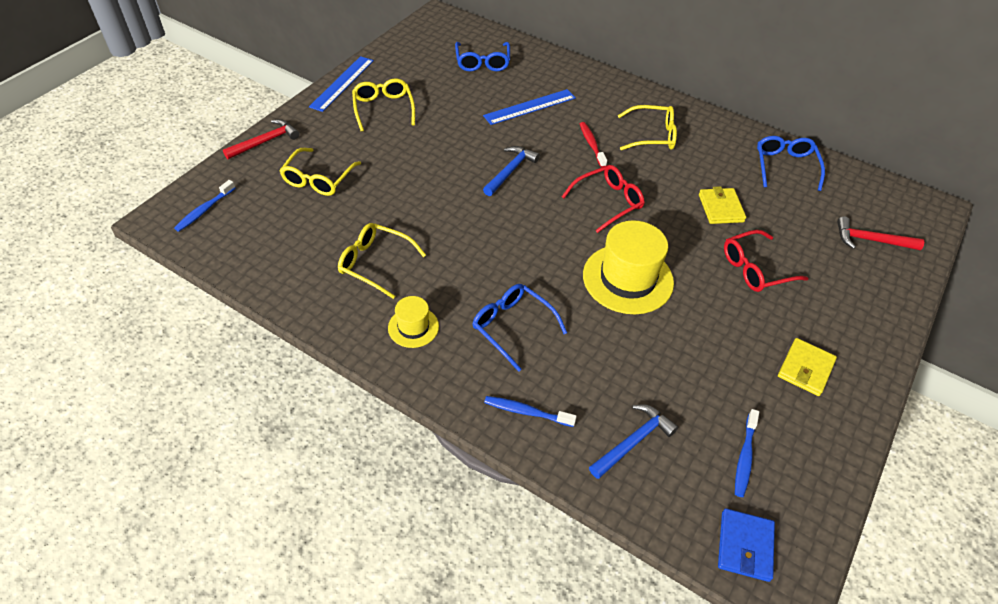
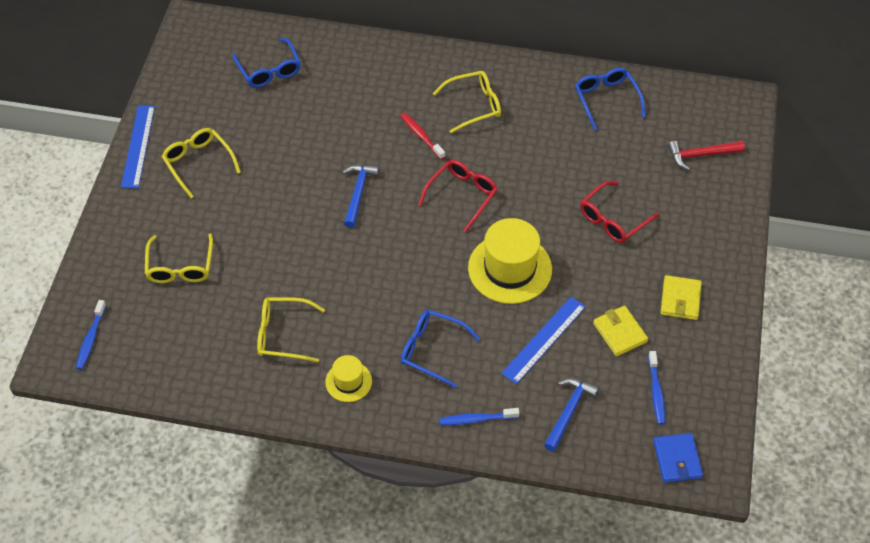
camera: 20 degrees left, 5 degrees up
red hammer [223,119,299,159] -> none
blue ruler [483,89,576,125] -> blue ruler moved to [501,297,586,384]
yellow wallet [699,186,746,224] -> yellow wallet moved to [593,306,648,356]

